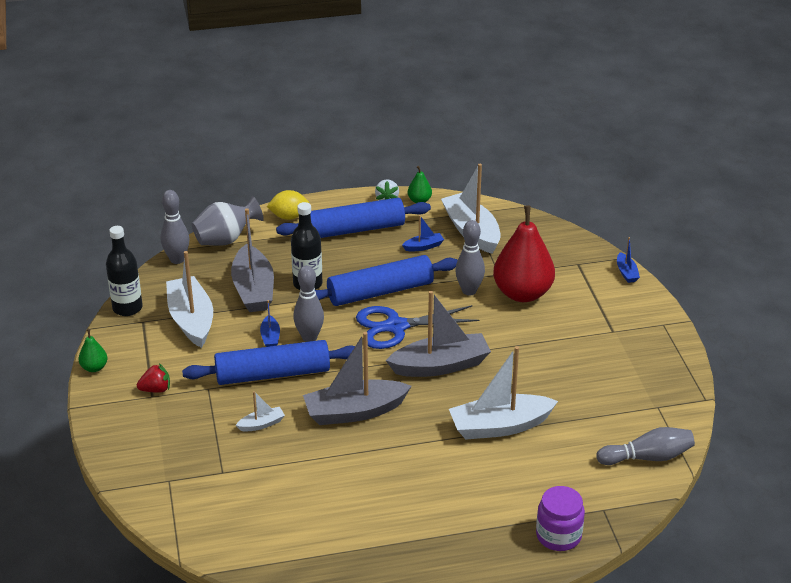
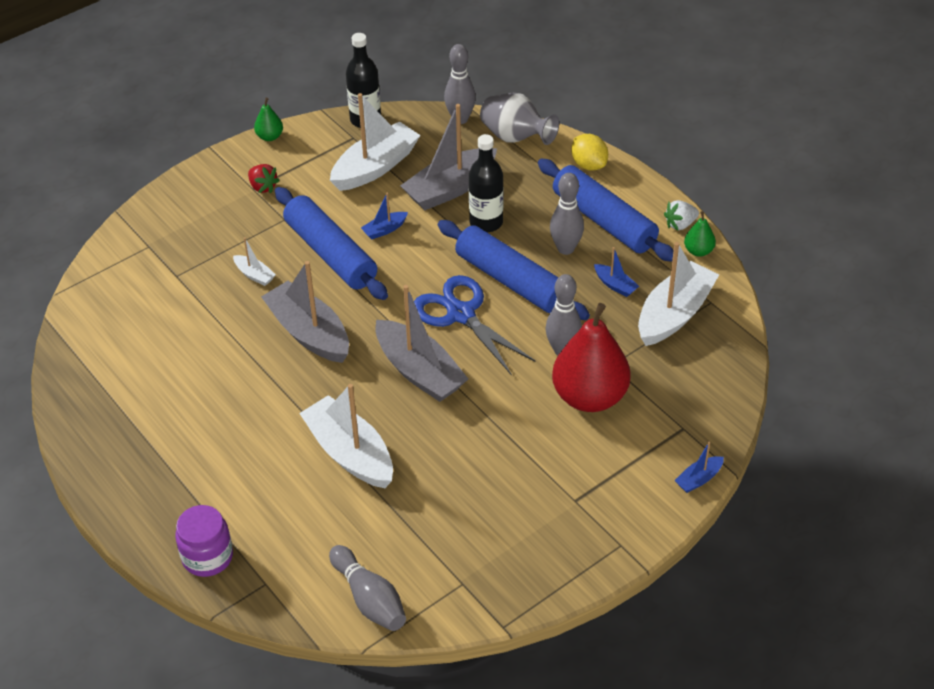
camera: 65 degrees right, 10 degrees up
grey bowling pin [293,265,324,342] -> grey bowling pin moved to [550,173,584,255]

